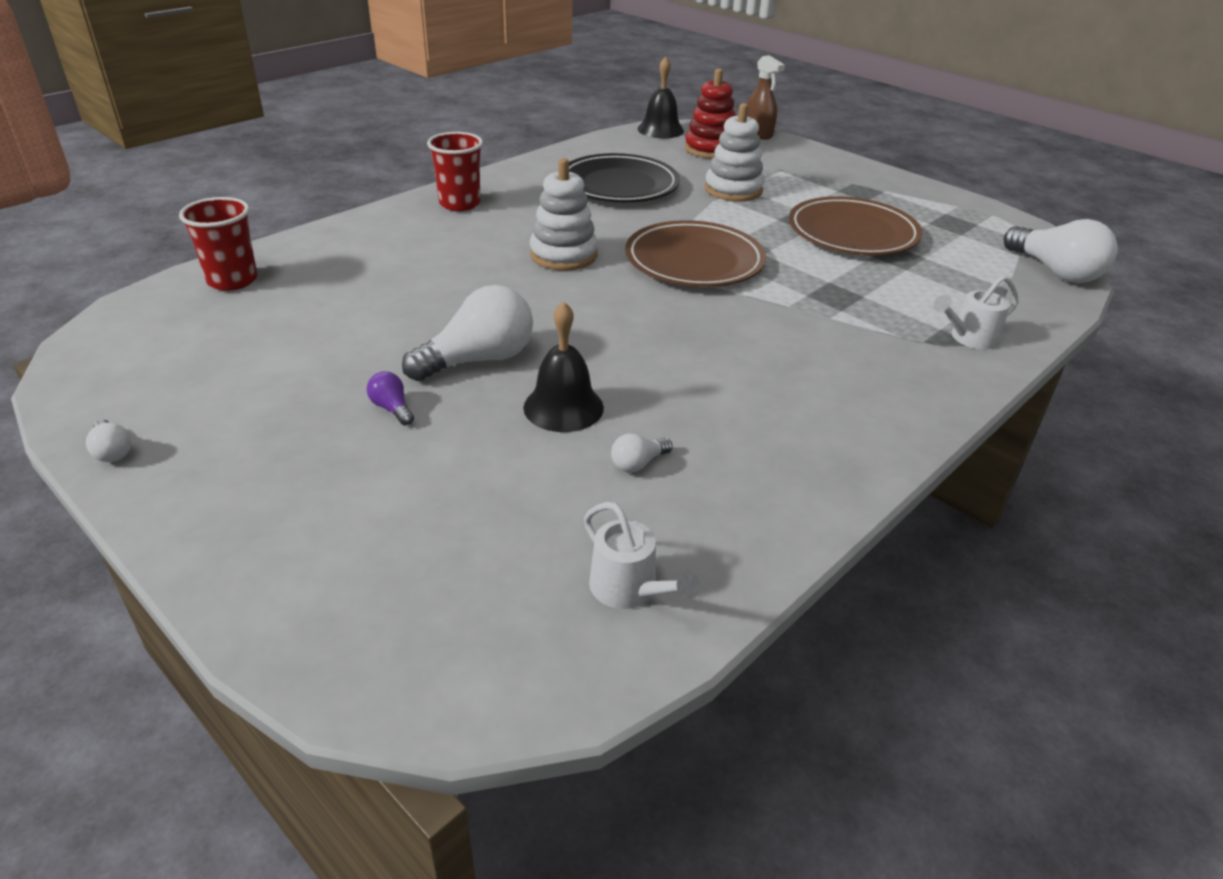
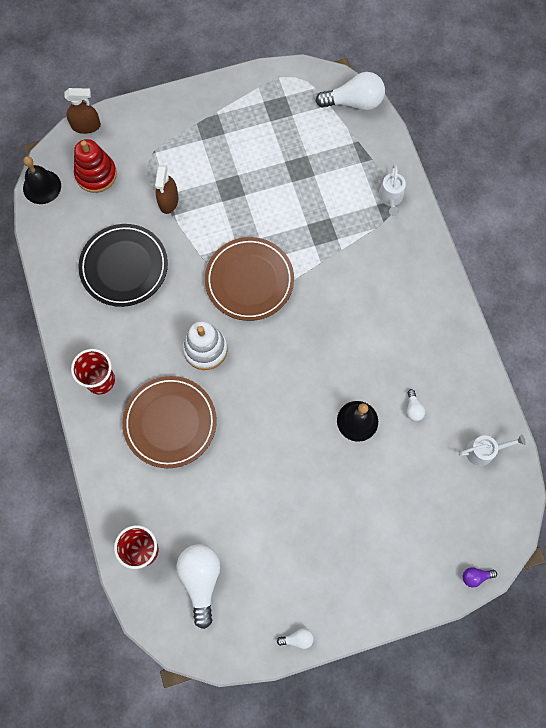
camera: 60 degrees left, 35 degrees up
purple light bulb [366,371,414,426] -> purple light bulb moved to [463,567,497,588]
white light bulb [402,285,533,381] -> white light bulb moved to [177,544,221,629]
white stacking toy [705,103,764,201] -> brown spray bottle [155,164,178,214]
brown plate [789,196,923,255] -> brown plate moved to [122,376,217,468]

